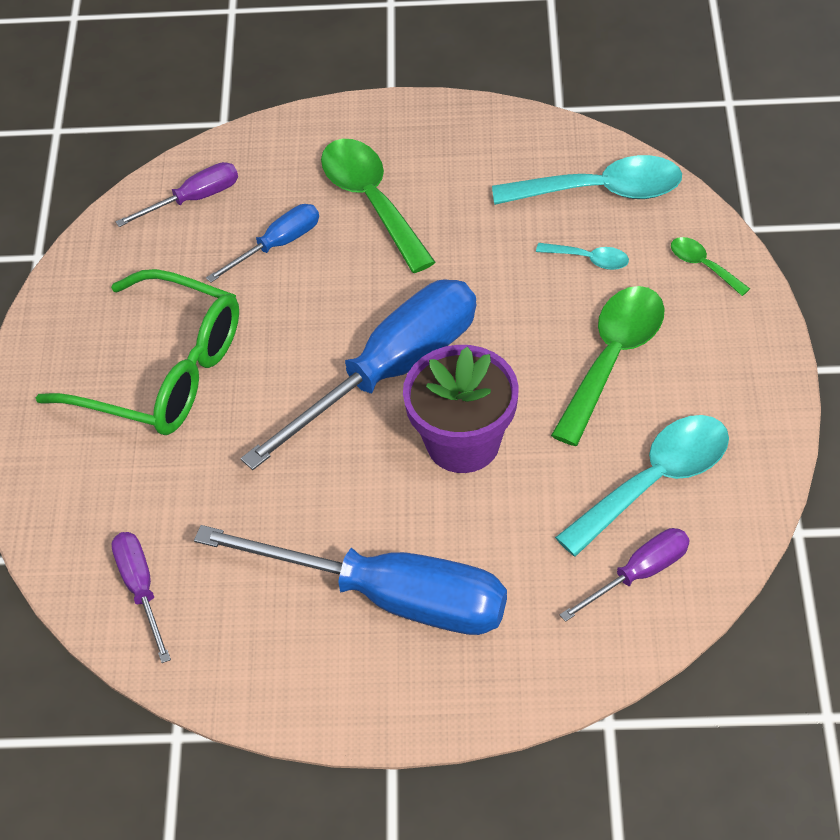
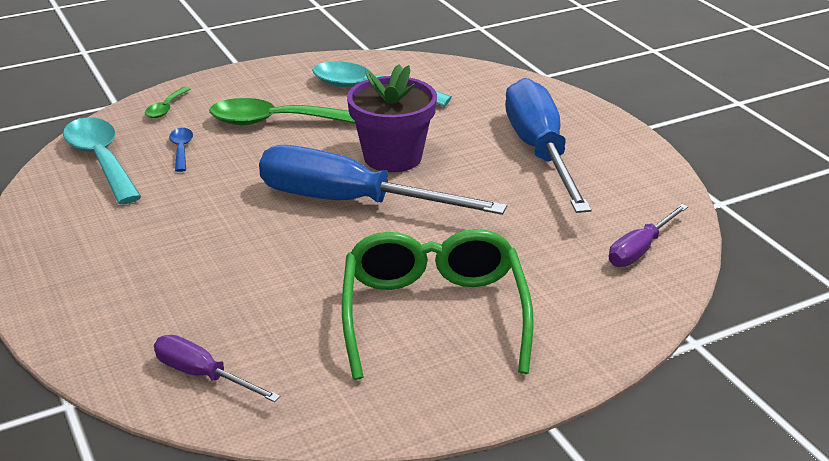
camera: 120 degrees left, 20 degrees down
blue screwdriver [206,204,319,283] -> none
green spoon [321,139,435,273] -> none
turquoise spoon [536,243,629,270] -> blue spoon [169,128,193,172]
purple screwdriver [560,528,690,622] -> none

